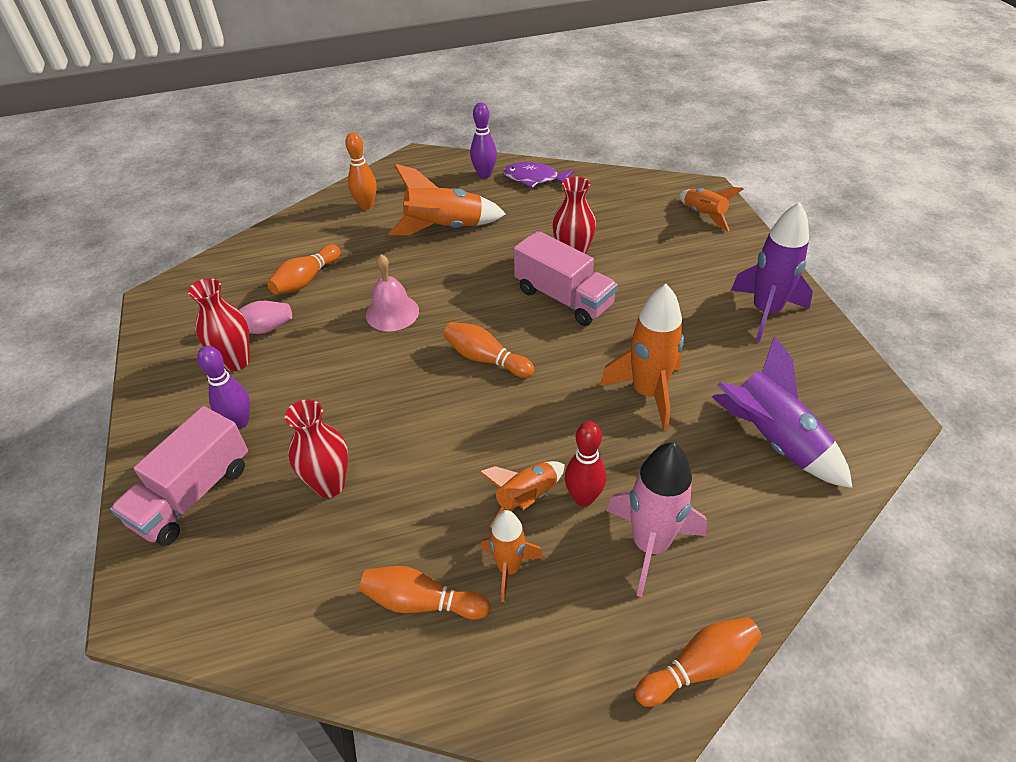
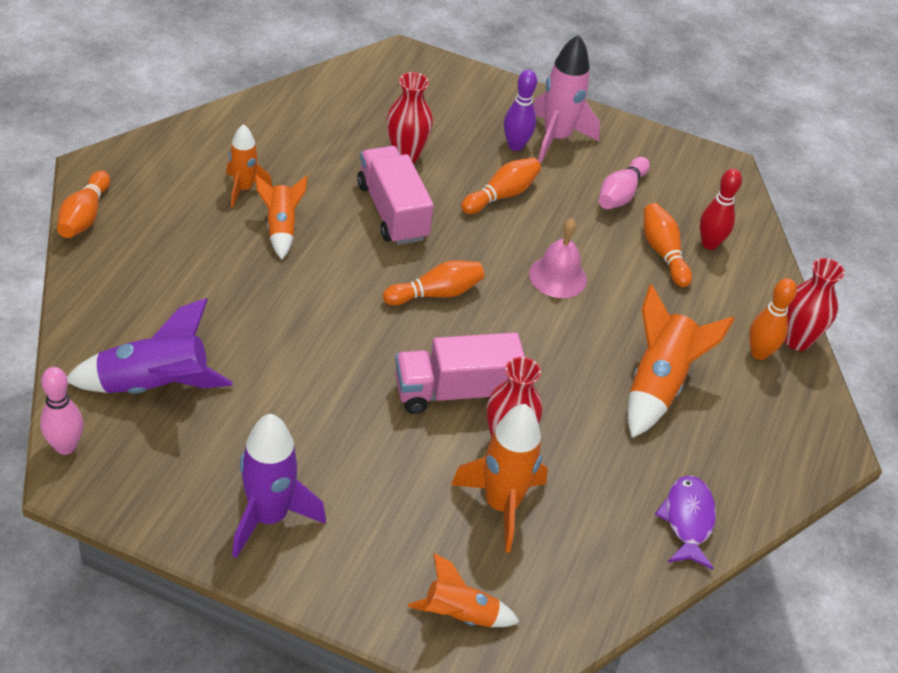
camera: 120 degrees right, 0 degrees up
pink truck [110,406,248,546] -> pink truck moved to [357,146,434,245]
red vase [188,278,250,371] -> red vase moved to [784,258,845,351]
orange bowling pin [359,566,490,620] -> orange bowling pin moved to [461,158,541,214]
purple bowling pin [470,103,497,179] -> none
purple fish [503,162,575,188] -> purple fish turned 45 degrees counterclockwise [655,476,716,569]
red bowling pin [565,421,606,507] -> red bowling pin moved to [700,169,742,250]
orange rocket [600,284,684,430] -> orange rocket moved to [451,404,548,553]
pink rocket [607,442,707,597] -> pink rocket moved to [533,34,600,163]
none -> pink bowling pin [40,367,83,455]

